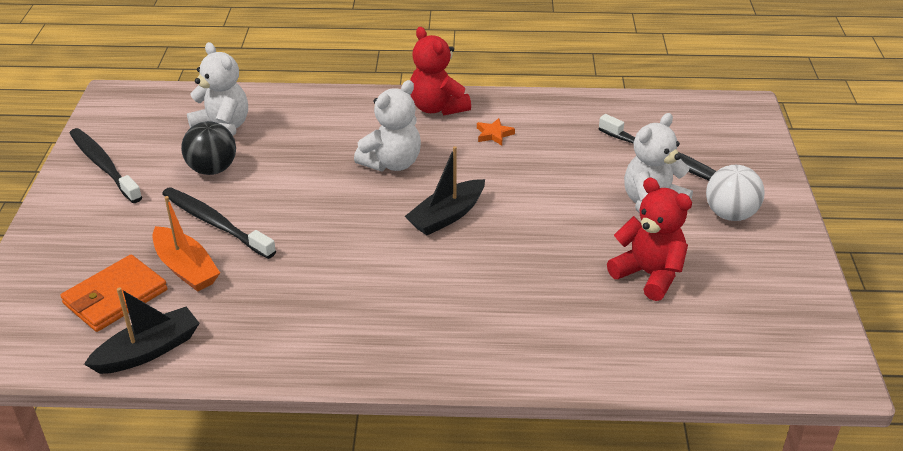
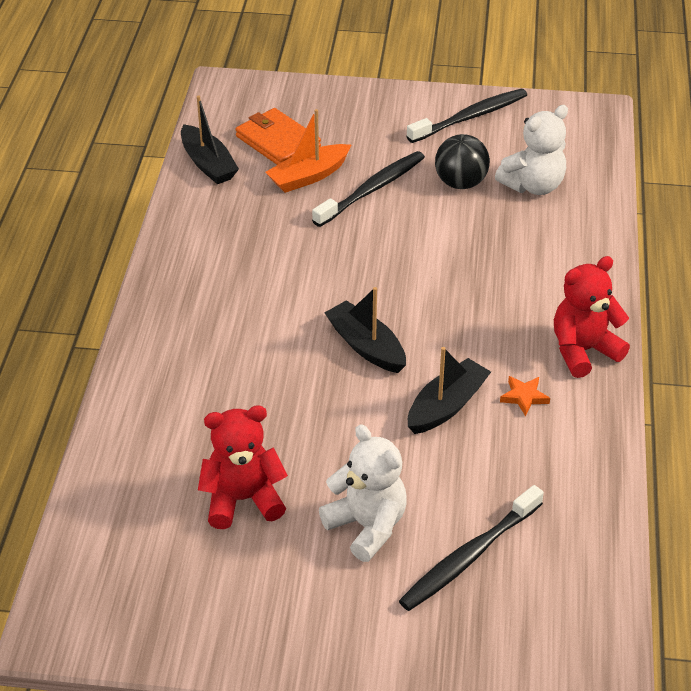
camera: 95 degrees right, 5 degrees up
white teddy bear [354,80,421,172] -> none
red teddy bear [607,177,692,301] -> red teddy bear turned 150 degrees counterclockwise [198,405,288,529]
white ball [706,165,764,221] -> none
none -> black boat [408,347,491,434]

